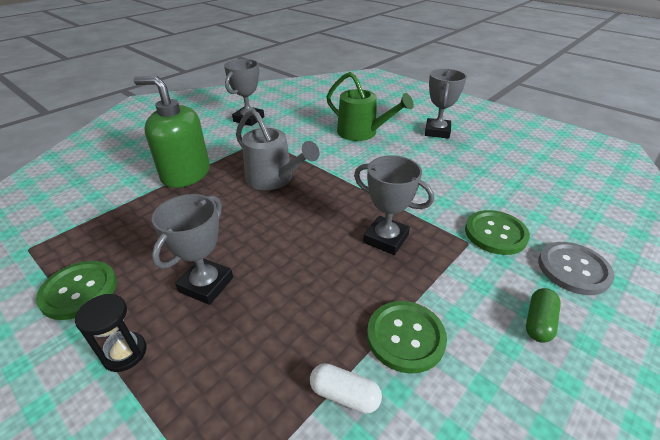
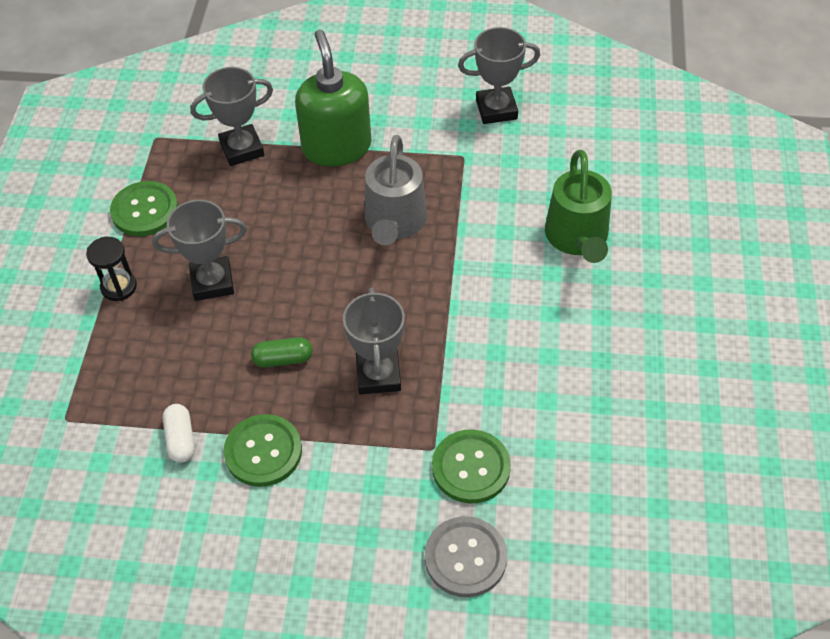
camera: 55 degrees right, 15 degrees up
grey trophy [425,69,467,139] -> grey trophy moved to [190,67,273,166]
green capsule [526,288,561,343] -> green capsule moved to [251,337,312,368]

